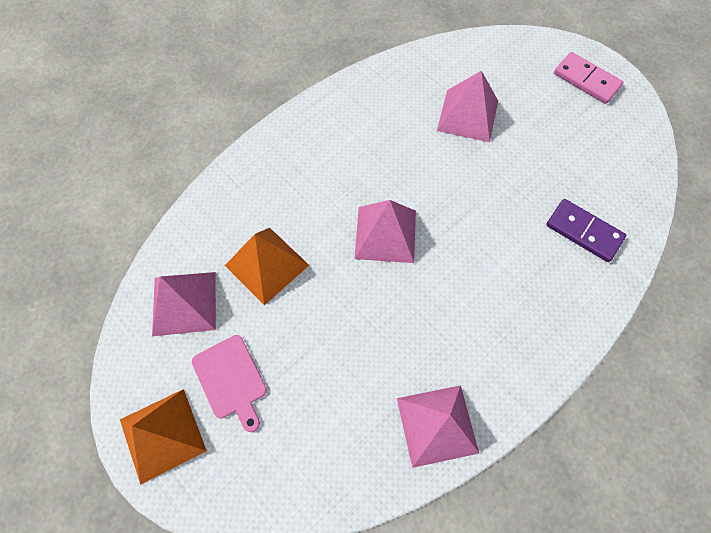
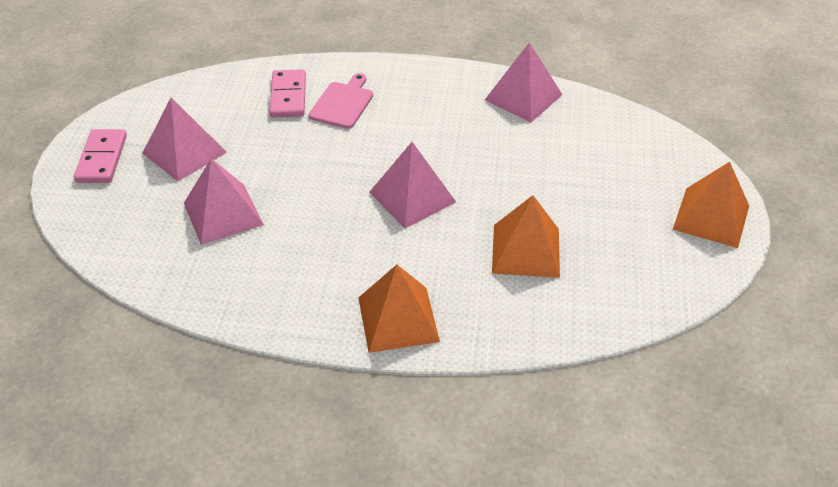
camera: 130 degrees left, 20 degrees down
pink pyramid [152,272,216,336] -> pink pyramid moved to [143,97,226,181]
pink cutting board [192,335,267,432] -> pink cutting board moved to [309,73,373,129]
purple domino [546,199,626,262] -> pink domino [269,69,306,117]
none -> orange pyramid [358,265,440,353]

